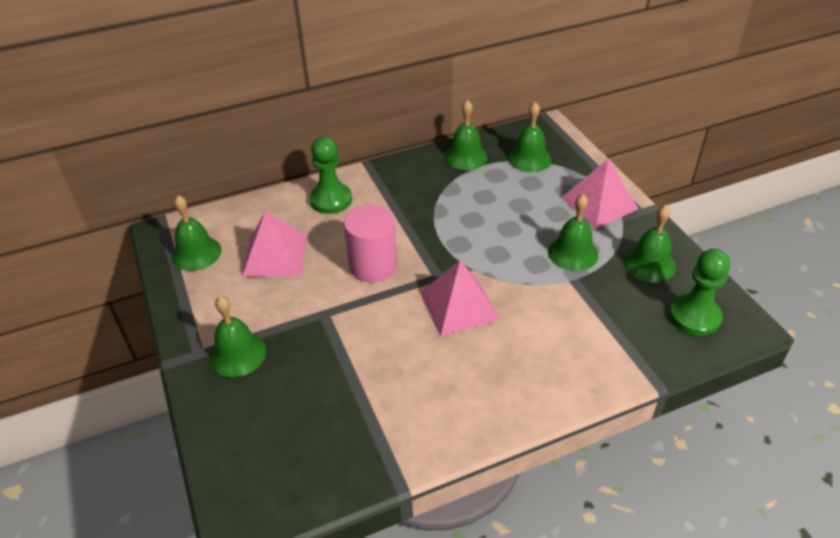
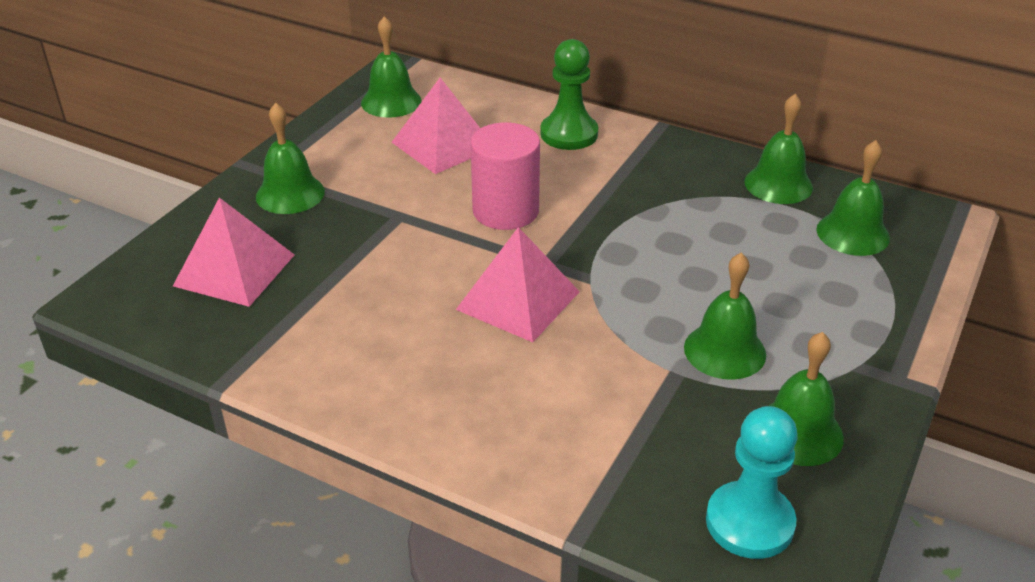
camera: 50 degrees right, 5 degrees down
pink pyramid [562,159,639,228] -> pink pyramid moved to [173,198,295,307]
green pawn [669,249,730,336] -> turquoise pawn [706,406,798,559]

